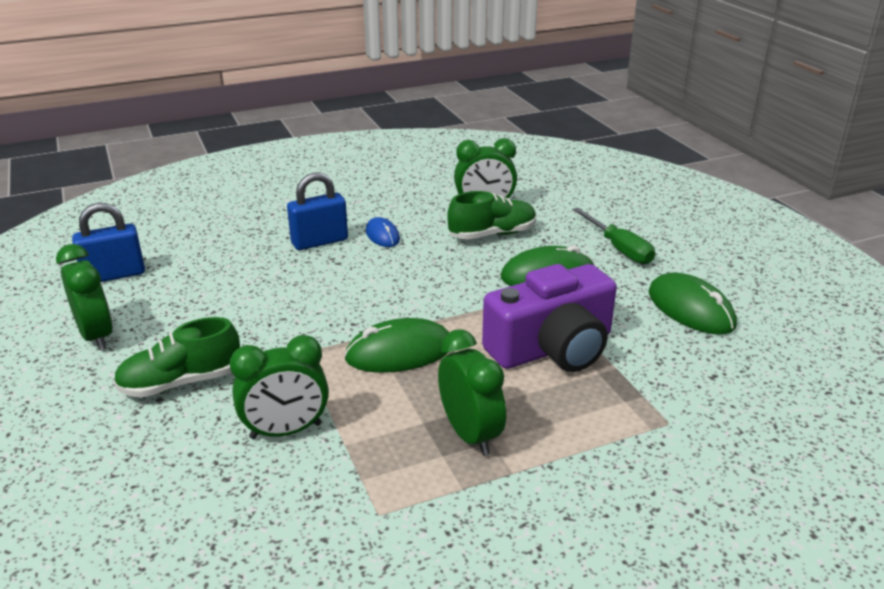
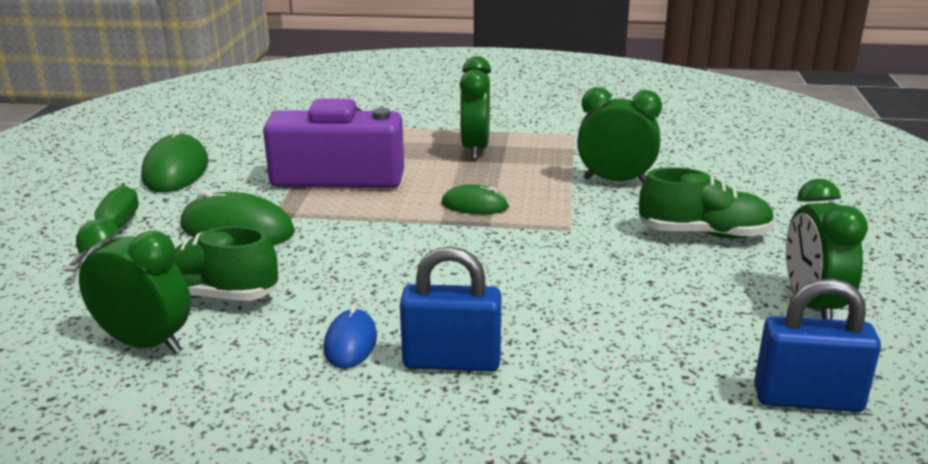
camera: 150 degrees left, 5 degrees down
green mouse [344,318,449,373] -> green mouse [442,185,509,214], size x0.59

